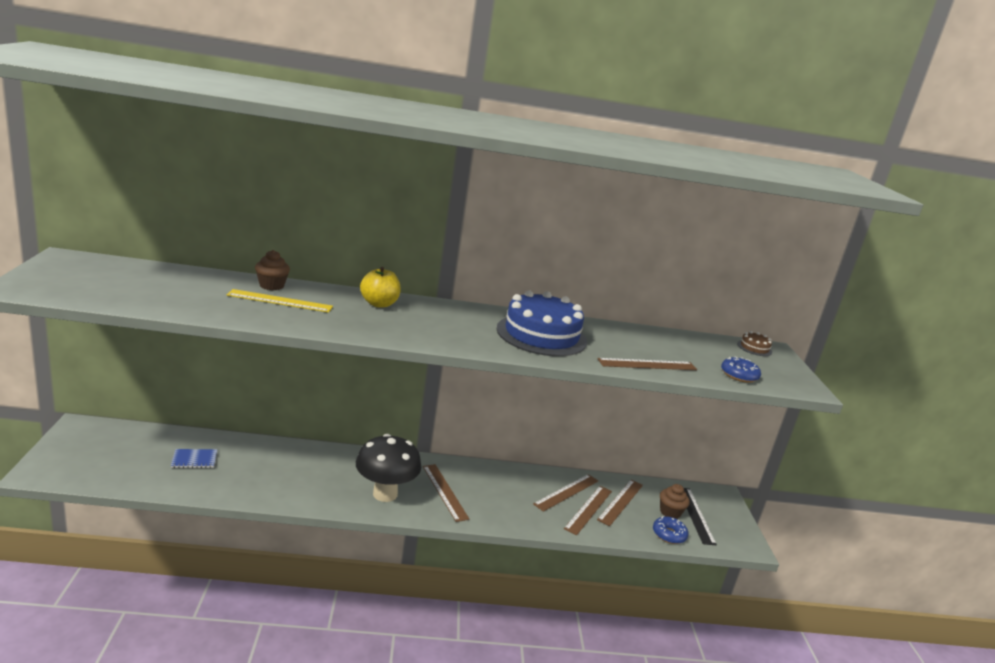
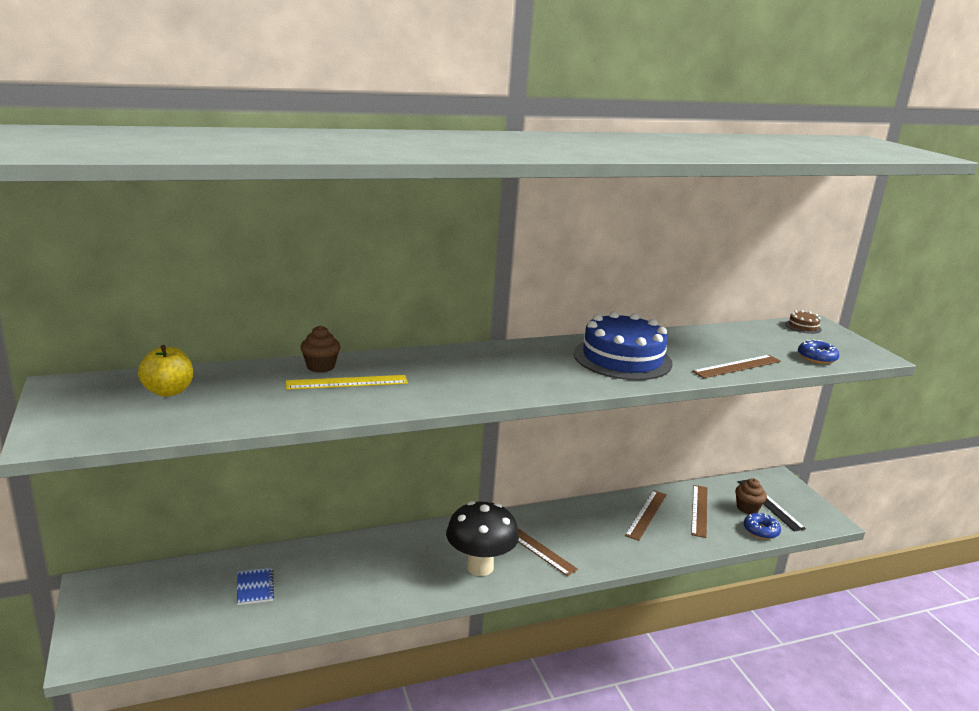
camera: 15 degrees left, 0 degrees up
blue notebook [171,449,217,468] -> blue notebook turned 75 degrees counterclockwise [237,568,274,605]
yellow apple [360,267,401,308] -> yellow apple moved to [138,345,193,397]
brown ruler [564,486,612,535] -> none

